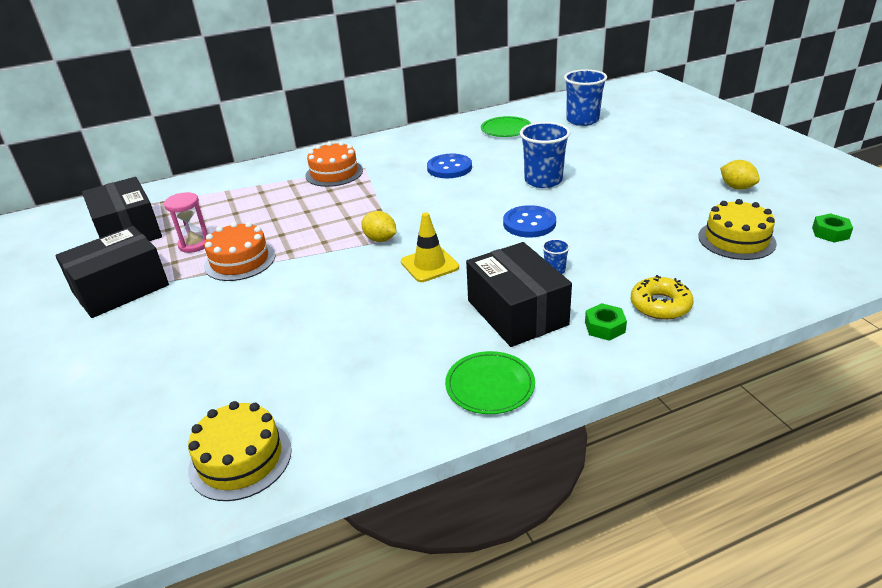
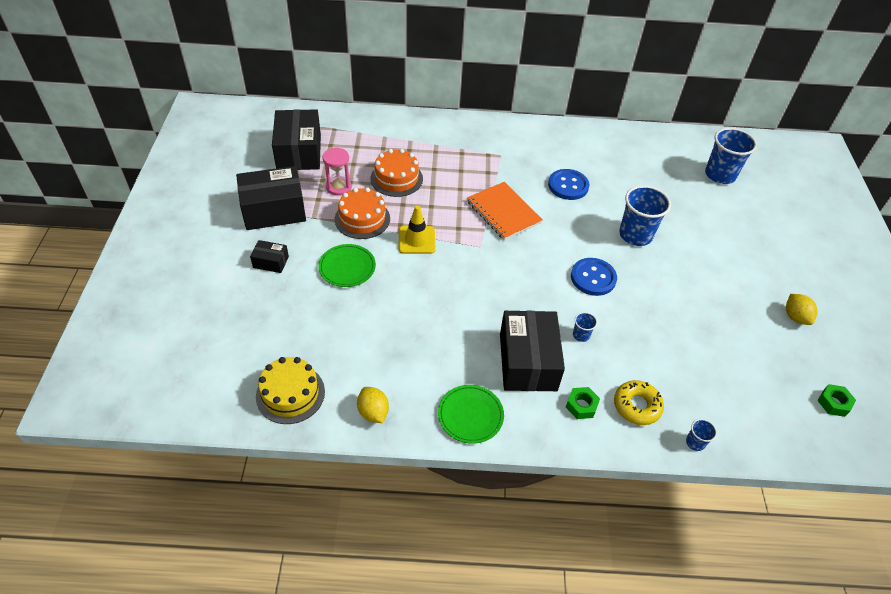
camera: 20 degrees right, 15 degrees up
orange cake [305,141,363,187] -> orange cake moved to [371,149,423,197]
yellow lemon [361,211,397,242] -> yellow lemon moved to [357,387,389,423]
yellow traffic cone [401,212,459,282] -> yellow traffic cone moved to [399,206,436,254]
green plate [481,116,531,137] -> green plate moved to [318,244,376,287]
yellow cake [698,199,777,260] -> none
none -> black box [250,240,289,273]
none -> orange notebook [467,182,543,240]
none -> blue cup [686,419,717,451]

